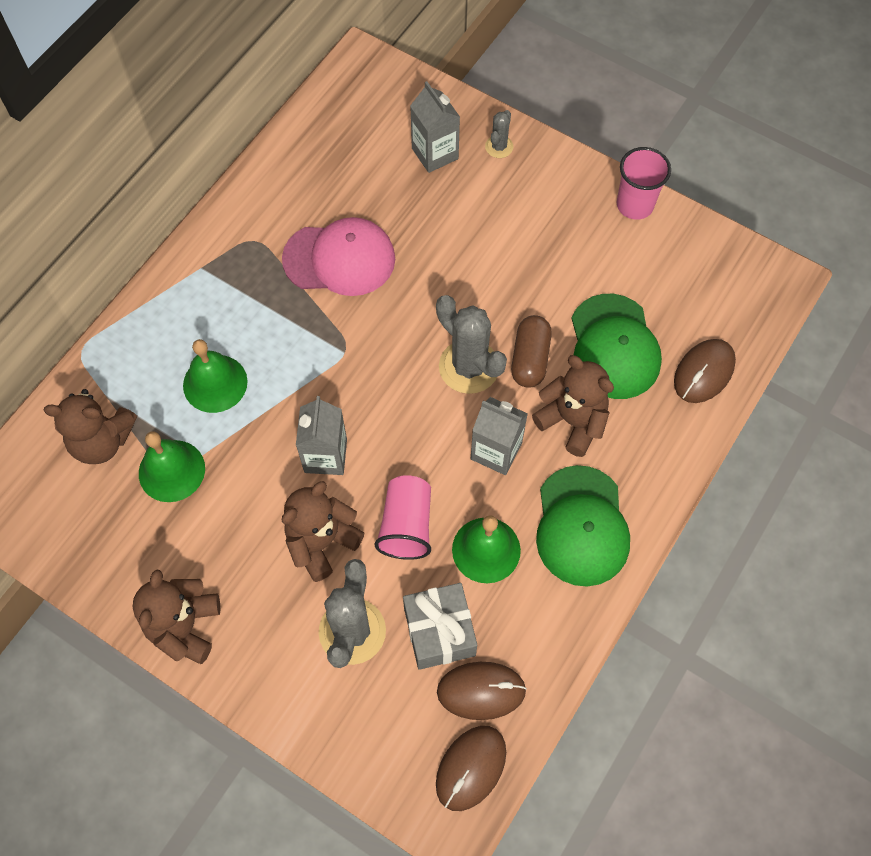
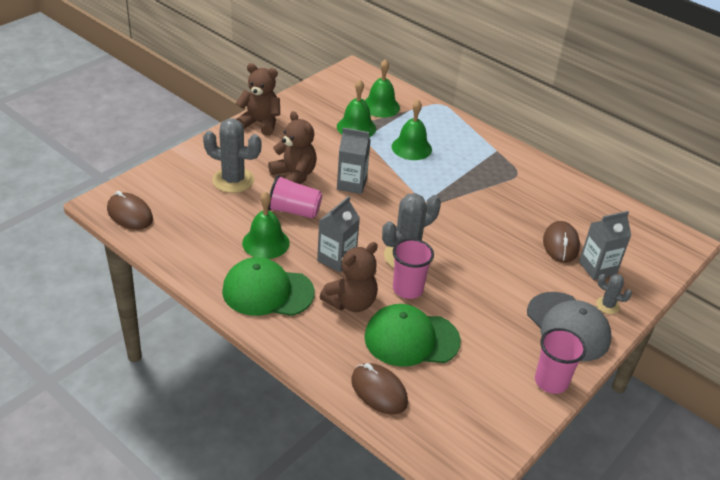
camera: 95 degrees right, 25 degrees down
brown teddy bear [43,389,137,464] -> green bell [364,59,400,118]
pink cap [282,217,395,296] -> none
grey gift [403,583,477,670] -> none
brown mouse [437,662,527,720] -> brown mouse moved to [543,221,580,263]
brown capsule [511,315,552,387] -> pink cup [393,238,434,299]
none -> grey cap [527,292,612,361]

